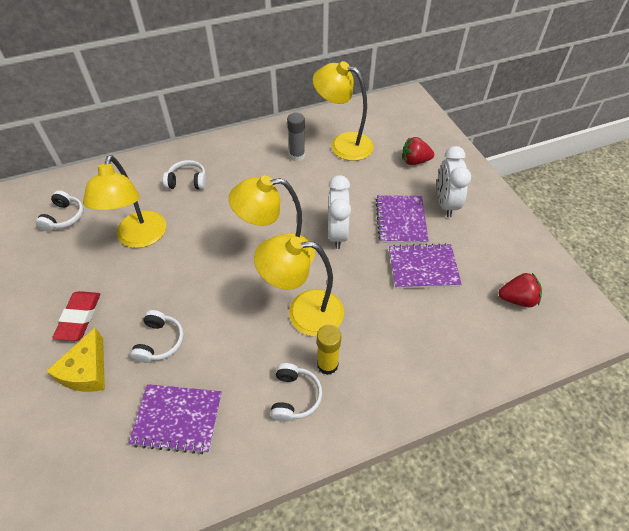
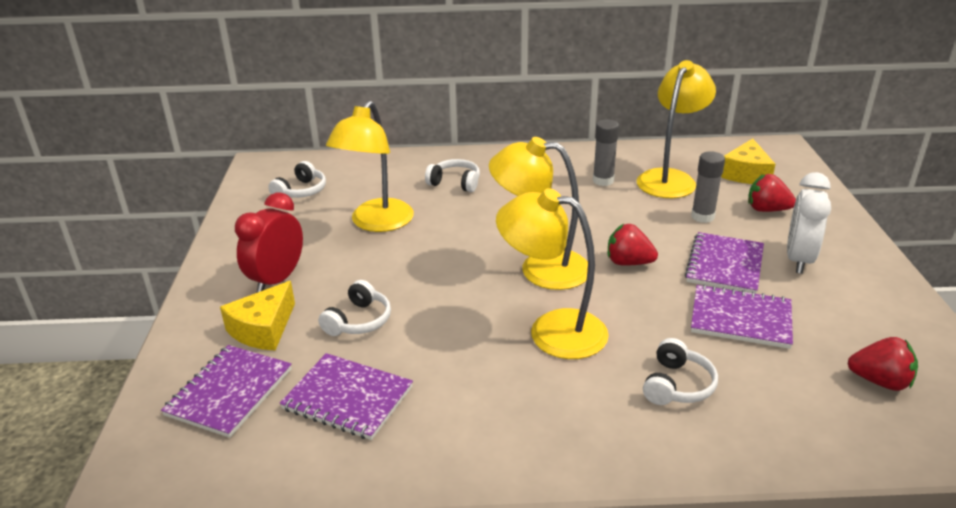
camera: 20 degrees right, 20 degrees down
red eraser [52,291,100,341] -> red clock [235,193,303,293]
white headphones [270,363,322,422] -> white headphones moved to [643,338,718,405]
yellow lamp [313,61,374,161] -> yellow lamp turned 75 degrees clockwise [637,60,716,198]
yellow glue stick [317,325,341,375] -> none
white clock [328,175,351,249] -> red strawberry [608,224,658,266]
none -> purple notebook [161,345,292,438]
none -> grey glue stick [691,151,725,223]
none -> yellow cheese [721,138,775,184]

